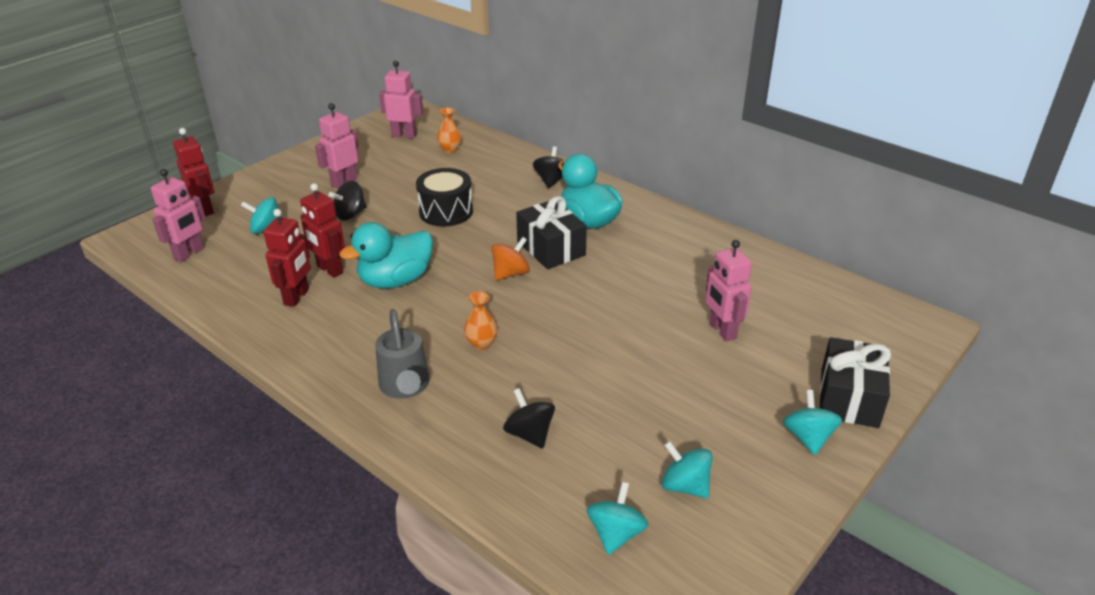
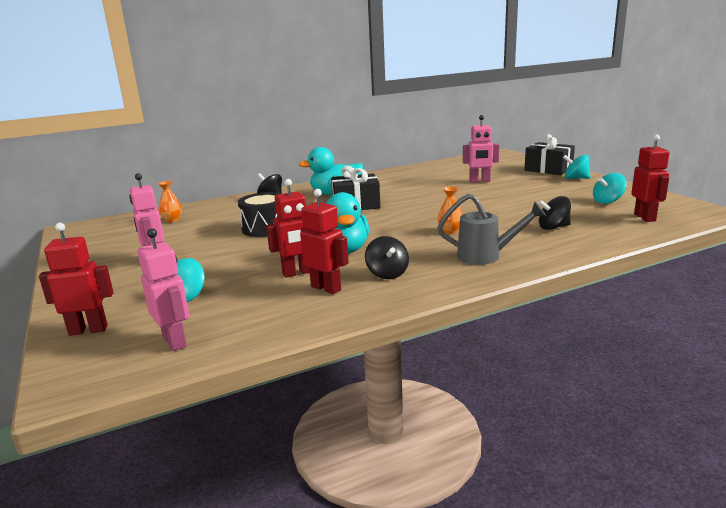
camera: 65 degrees left, 15 degrees down
black spinning top [329,181,367,220] -> black spinning top moved to [365,236,409,279]
pink robot [379,61,423,139] -> none
orange spinning top [491,237,530,281] -> none
turquoise spinning top [586,482,649,555] -> red robot [631,135,670,222]

